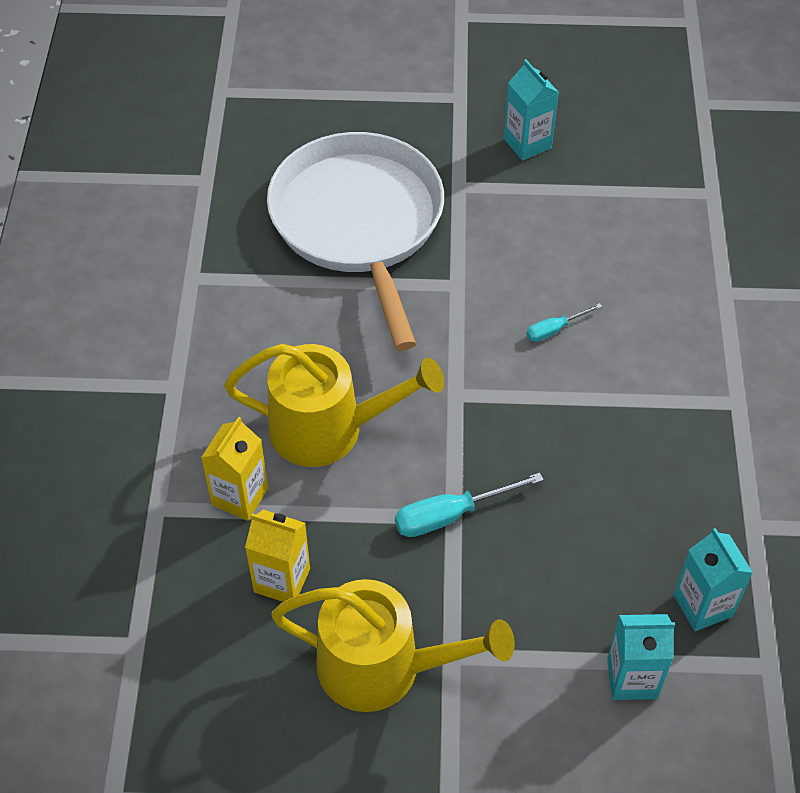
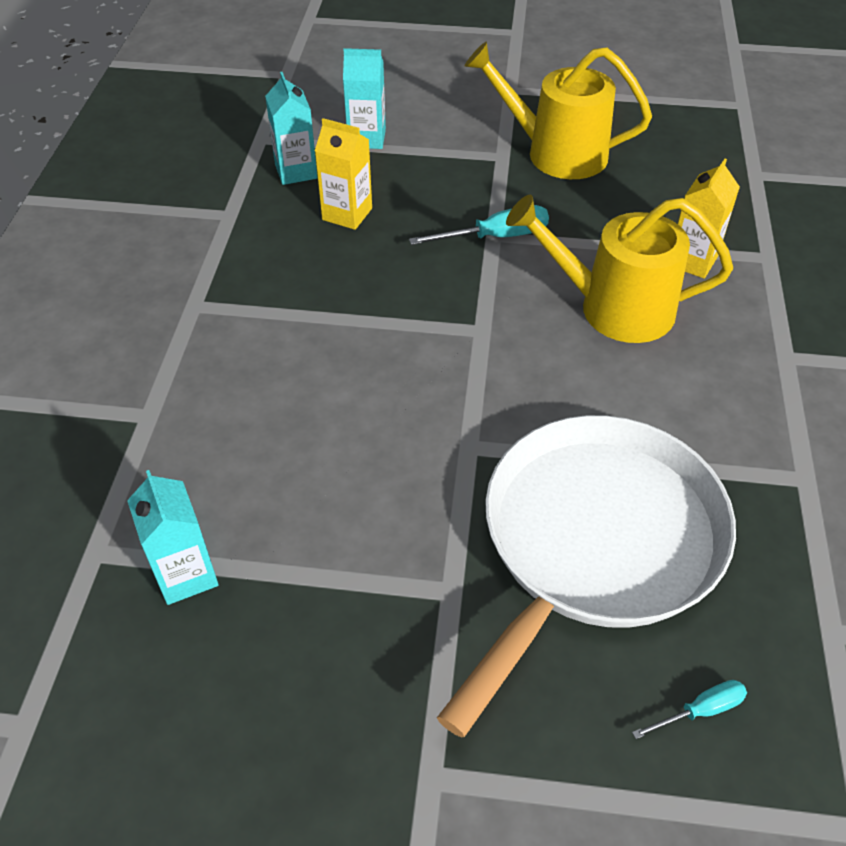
camera: 175 degrees left, 5 degrees down
yellow carton [245,510,310,602] -> yellow carton moved to [315,118,372,230]
white pan [267,132,444,351] -> white pan turned 135 degrees counterclockwise [437,415,736,738]
turquoise carton [504,59,559,161] -> turquoise carton moved to [127,470,219,605]
turquoise screwdriver [526,303,602,342] -> turquoise screwdriver moved to [632,680,747,739]

